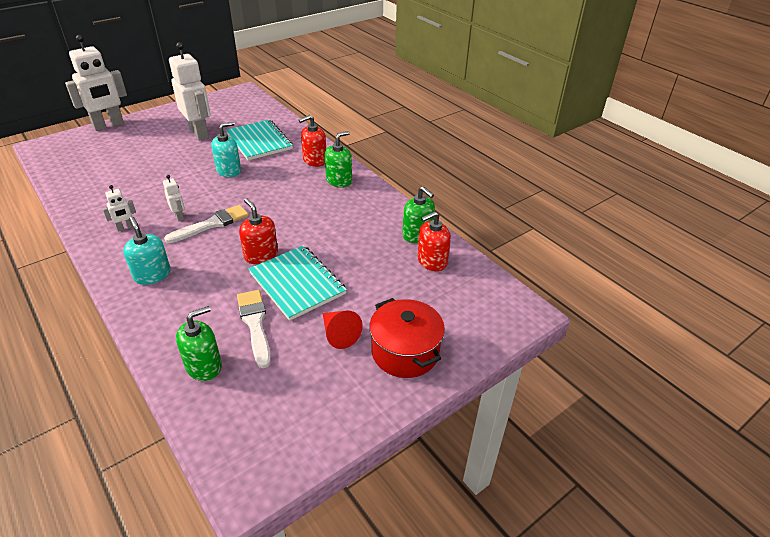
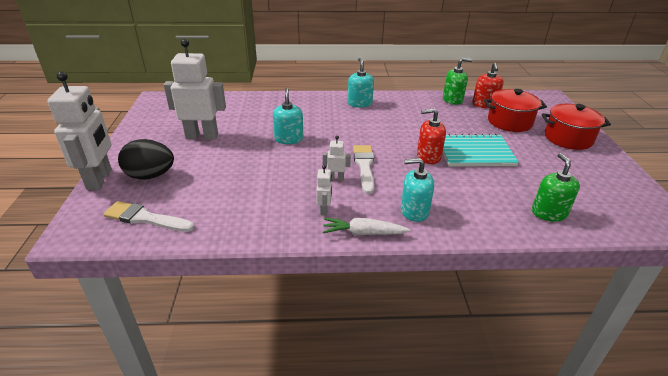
camera: 55 degrees left, 5 degrees down
turquoise notebook [226,119,293,160] -> none
white brush [237,290,271,368] -> white brush moved to [103,201,194,232]
red soap dispenser [299,115,326,167] -> none
red cone [323,311,362,349] -> none
green soap dispenser [325,131,352,188] -> turquoise soap dispenser [348,58,374,107]
none -> black egg [118,139,174,180]
none -> white carrot [323,218,411,235]
none -> red pot [484,89,547,132]

